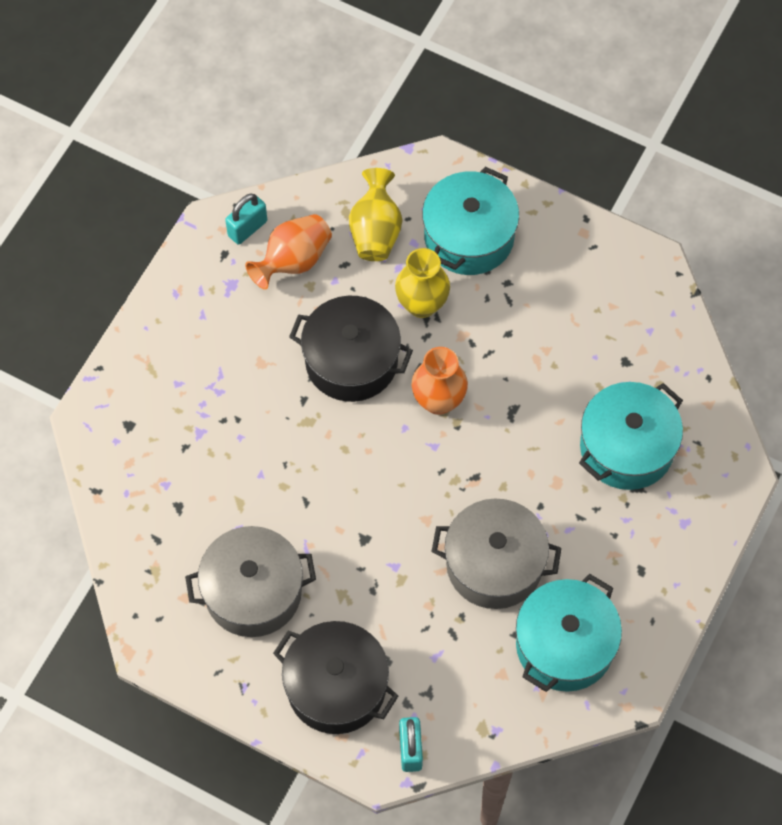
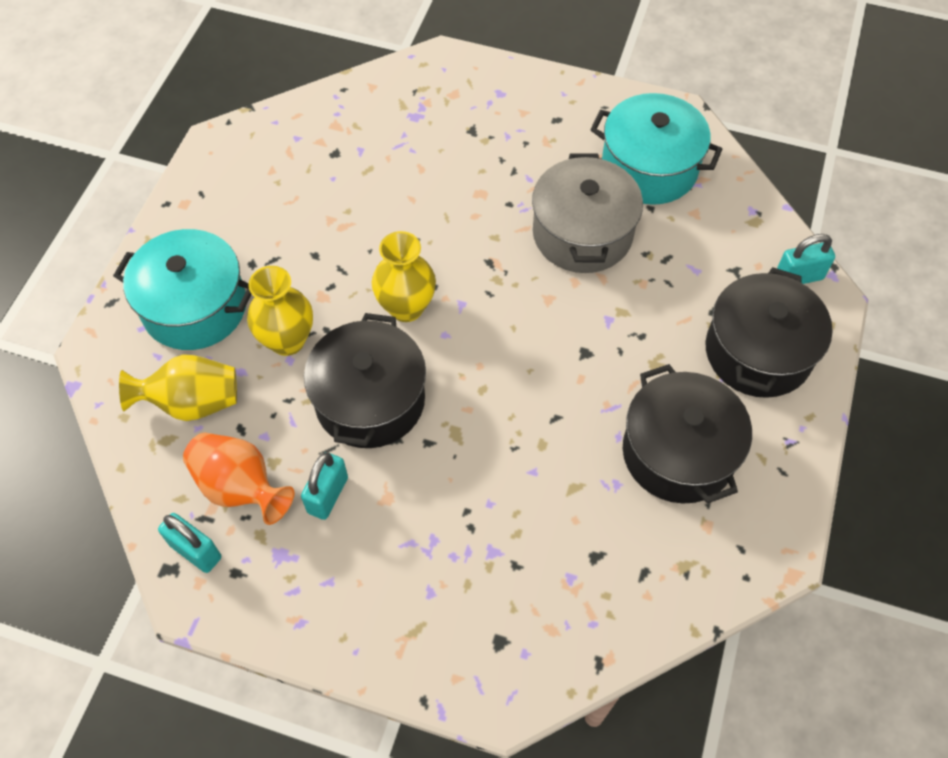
camera: 100 degrees left, 5 degrees down
grey pot [185,526,316,637] -> black pot [623,364,752,504]
orange vase [412,347,468,415] -> yellow vase [372,231,436,322]
turquoise pot [579,382,683,490] -> none
none -> turquoise padlock [301,452,348,520]

